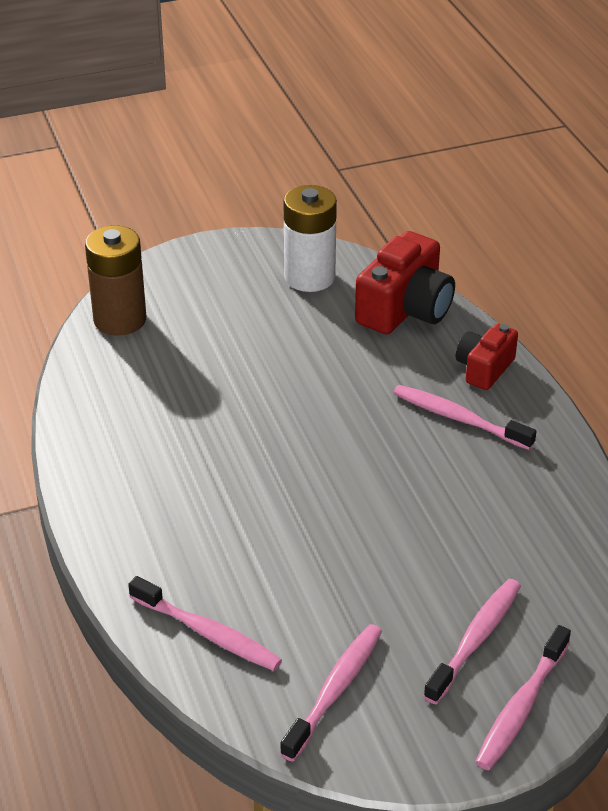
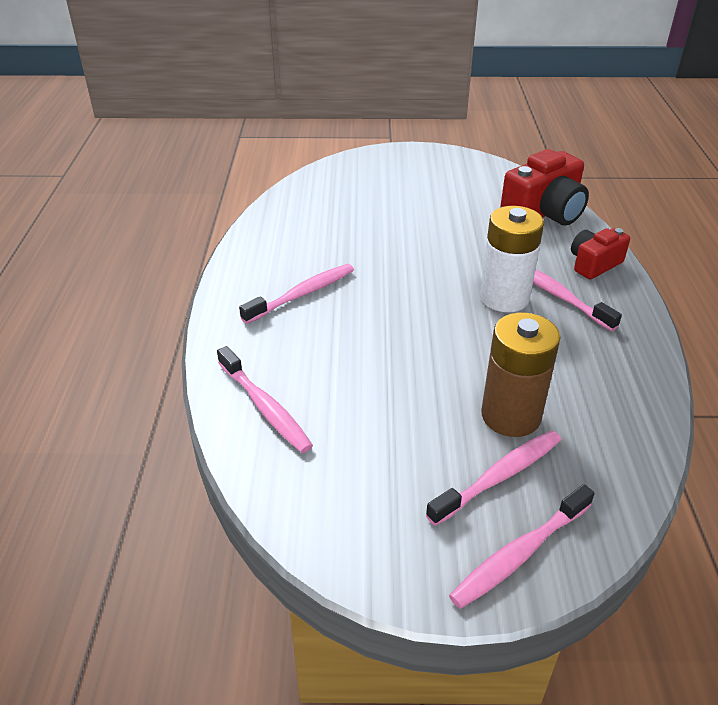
camera: 20 degrees right, 0 degrees up
brown battery [85,225,146,335] -> brown battery moved to [481,312,561,437]
pink toothbrush [280,624,382,761] -> pink toothbrush moved to [239,264,354,324]
white battery [284,185,337,292] -> white battery moved to [480,206,544,312]

